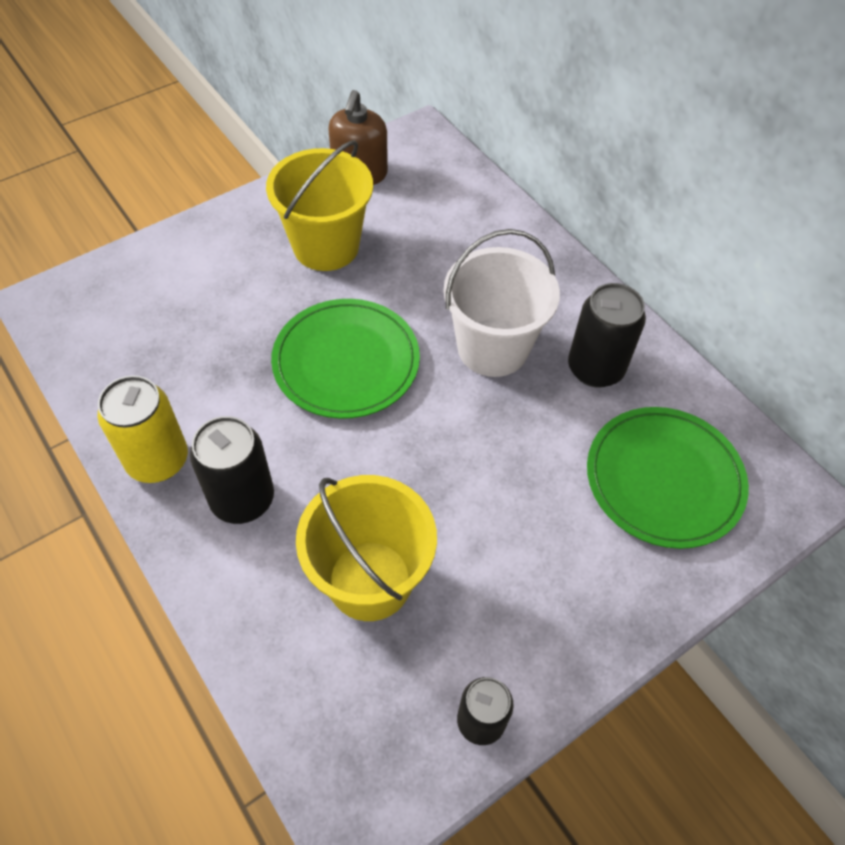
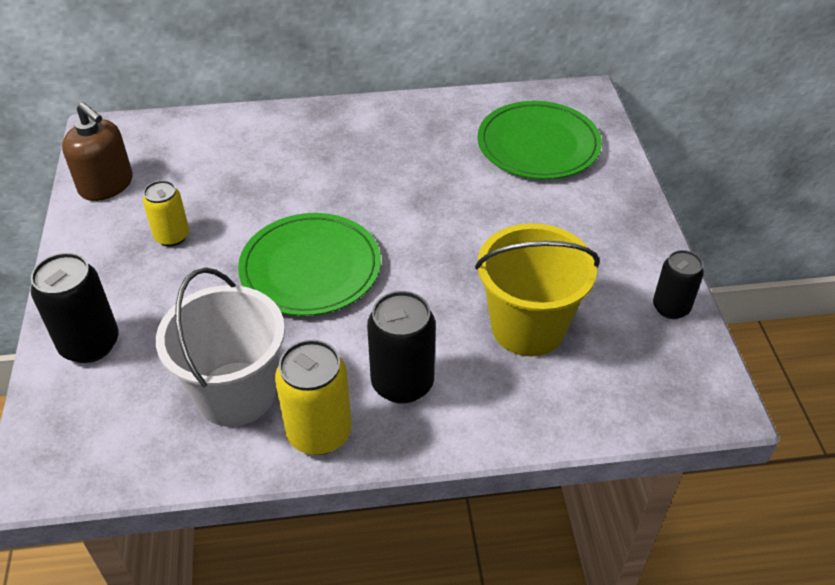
camera: 60 degrees left, 10 degrees down
yellow bucket [266,140,373,271] -> yellow can [143,180,189,247]
white bucket [443,229,560,377] -> white bucket moved to [156,268,285,427]
black can [568,283,646,388] -> black can moved to [31,253,119,363]

